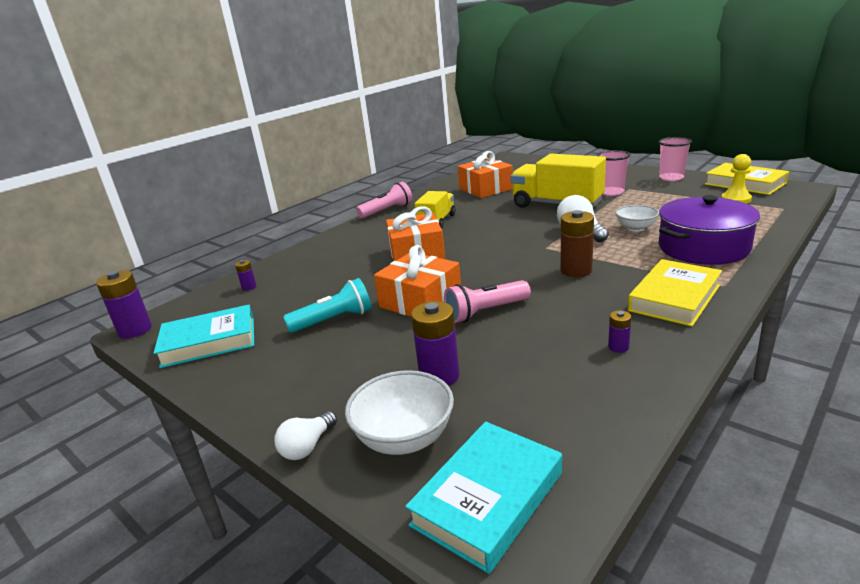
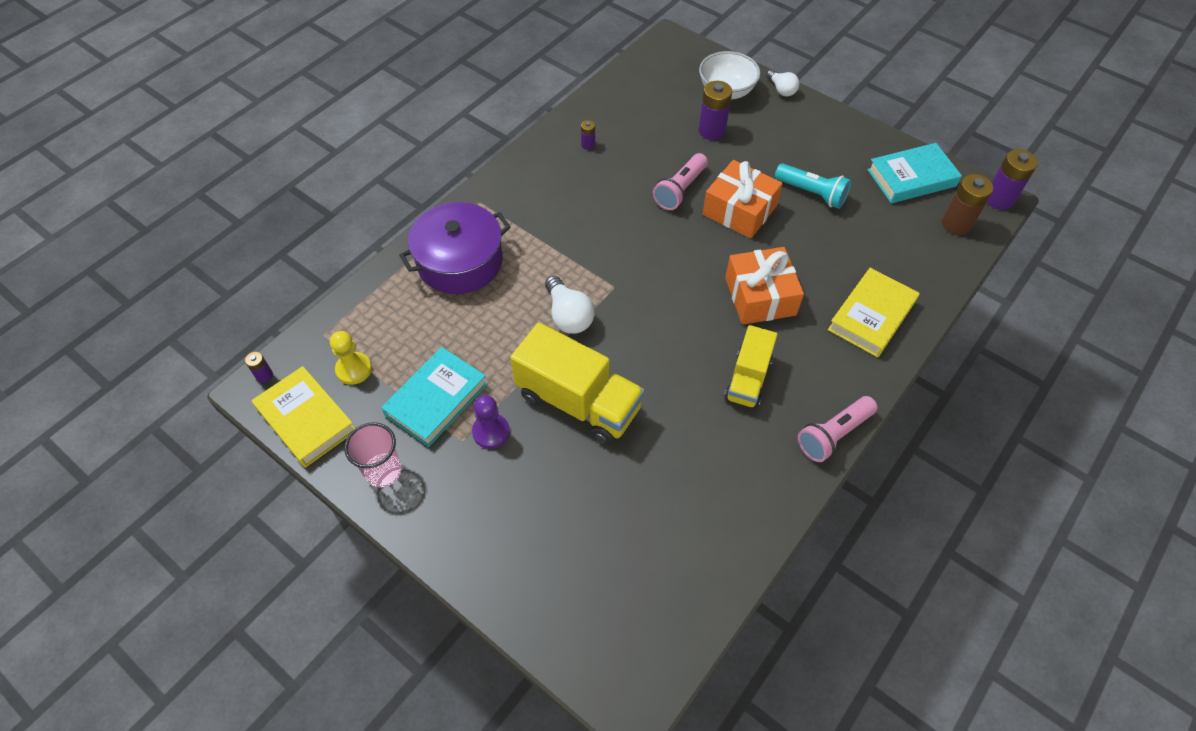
camera: 175 degrees right, 30 degrees up
purple battery [235,260,256,291] -> purple battery moved to [245,352,273,383]
white light bulb [274,411,337,460] -> white light bulb turned 120 degrees clockwise [766,70,799,96]
turquoise flashlight [283,278,372,333] -> turquoise flashlight turned 120 degrees counterclockwise [775,163,852,209]
turquoise book [405,422,562,574] -> turquoise book moved to [381,347,487,447]
pink flashlight [444,280,531,323] -> pink flashlight turned 150 degrees clockwise [653,153,708,210]
orange gift [458,151,513,198] -> none
brown battery [561,210,594,277] -> brown battery moved to [942,174,993,235]
pink cup [597,150,631,196] -> purple pawn [472,395,510,449]
white bowl [615,205,659,232] -> none
yellow book [628,259,722,327] -> yellow book moved to [828,268,920,357]

